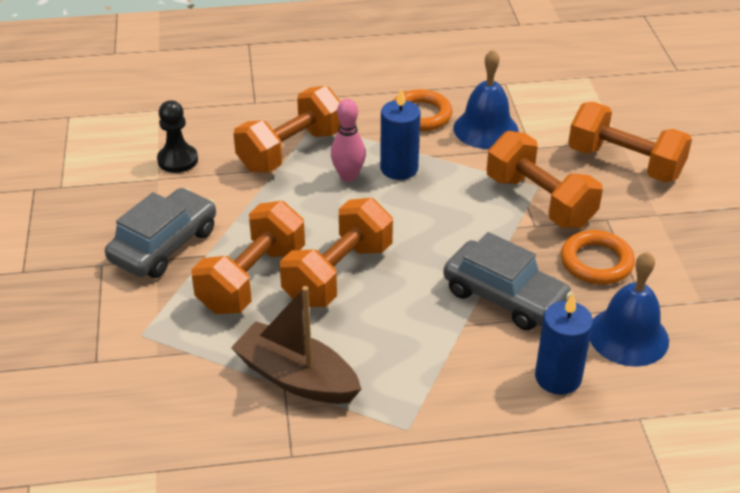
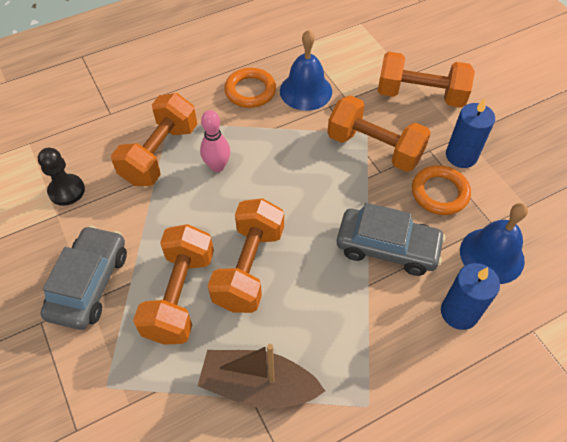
camera: 20 degrees left, 15 degrees up
blue candle [380,88,420,180] -> blue candle moved to [446,98,495,168]

